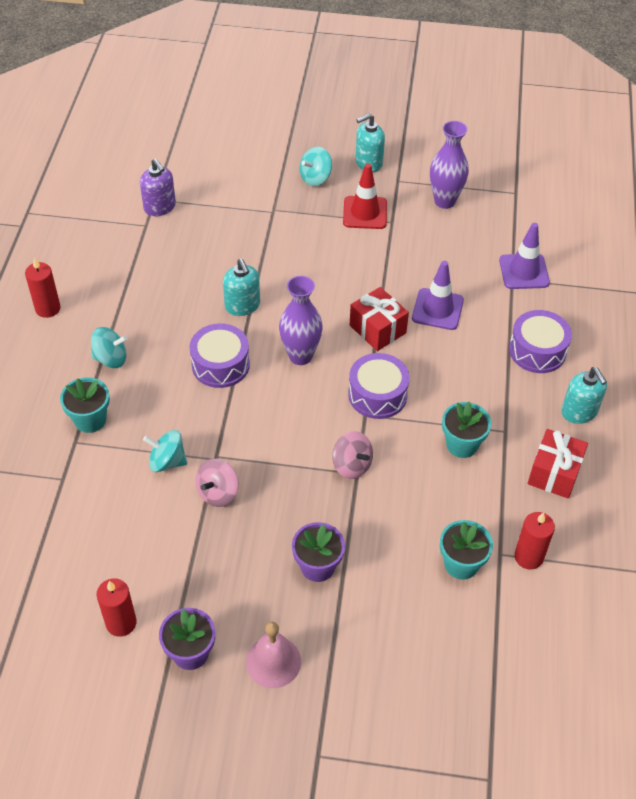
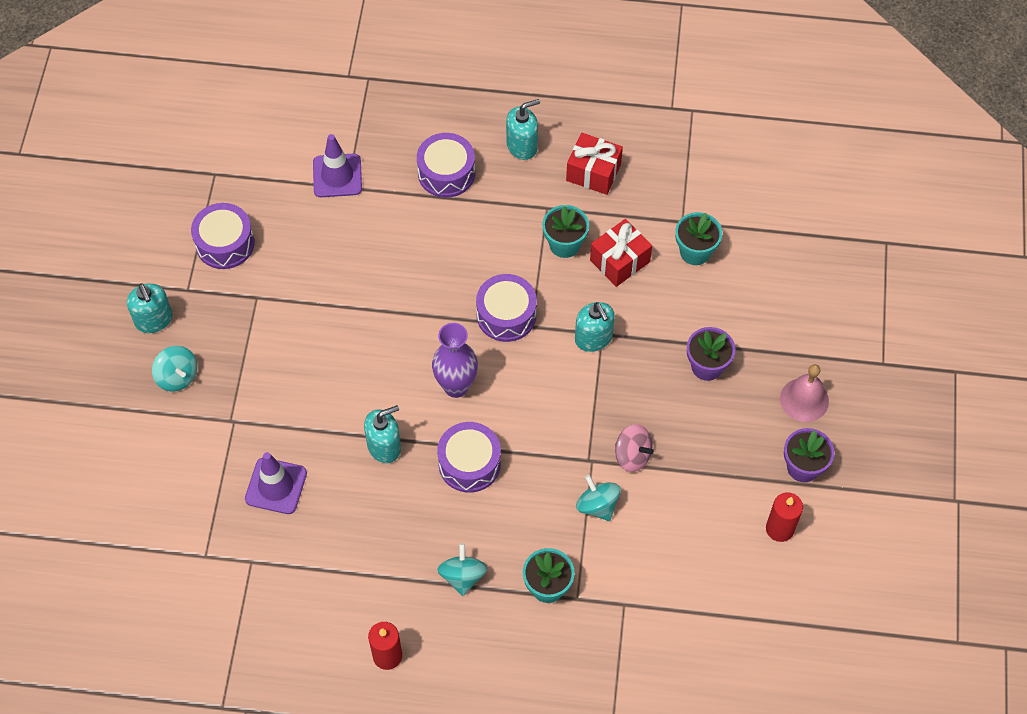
camera: 90 degrees left, 10 degrees up
purple soap dispenser [140,159,176,216] -> none
turquoise spinning top [143,430,187,472] -> turquoise spinning top turned 135 degrees clockwise [576,475,621,521]
pink spinning top [332,431,373,479] -> turquoise soap dispenser [575,302,615,352]
red traffic cone [343,163,387,229] -> none
red gift [350,287,409,351] -> red gift moved to [590,219,652,287]
purple traffic cone [412,261,464,330] -> purple traffic cone moved to [245,452,307,514]
purple vase [430,121,469,209] -> purple drum [191,203,255,269]
red candle [514,512,555,569] -> none

